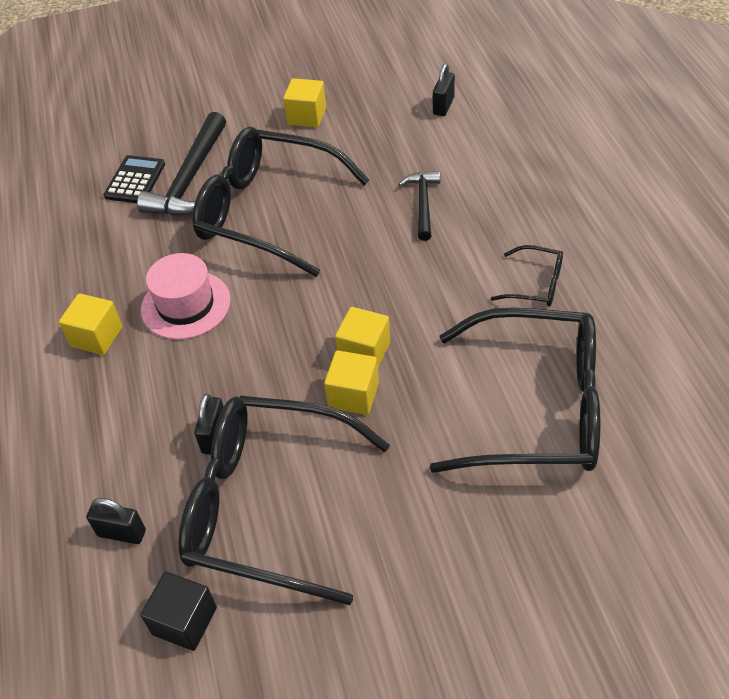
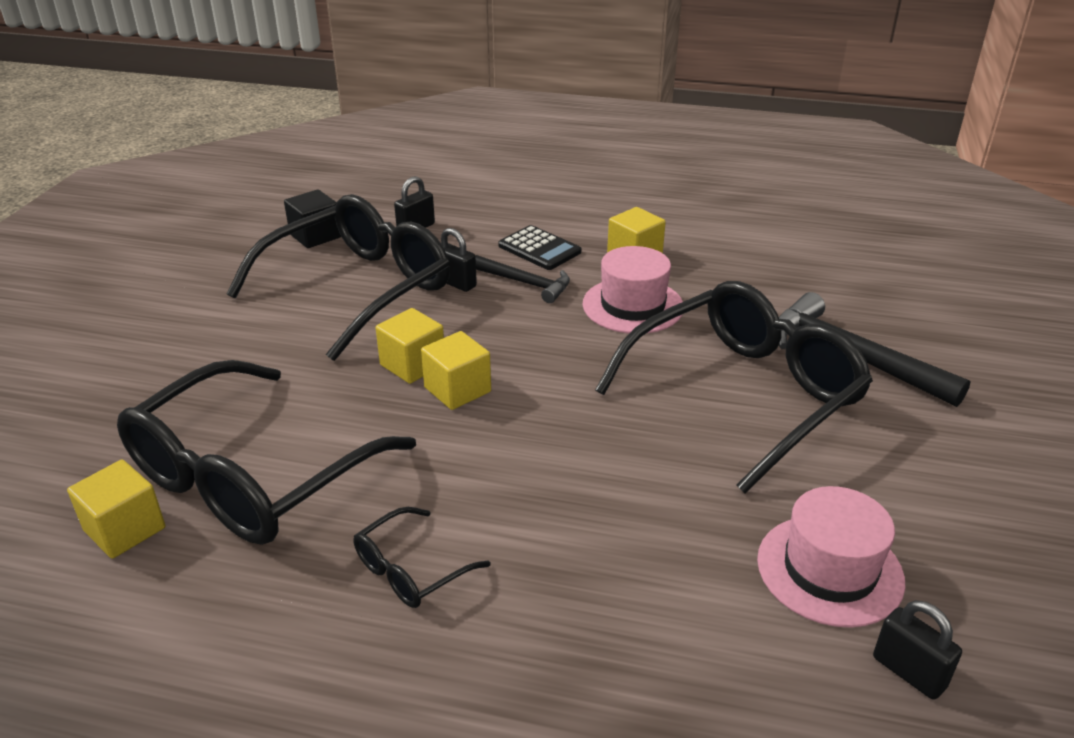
camera: 115 degrees right, 15 degrees down
black calculator [103,155,165,203] -> black calculator moved to [498,225,581,270]
yellow cube [283,78,326,127] -> yellow cube moved to [67,459,166,559]
black hammer [398,171,440,241] -> black hammer moved to [475,255,570,303]
none -> pink hat [757,486,905,628]

